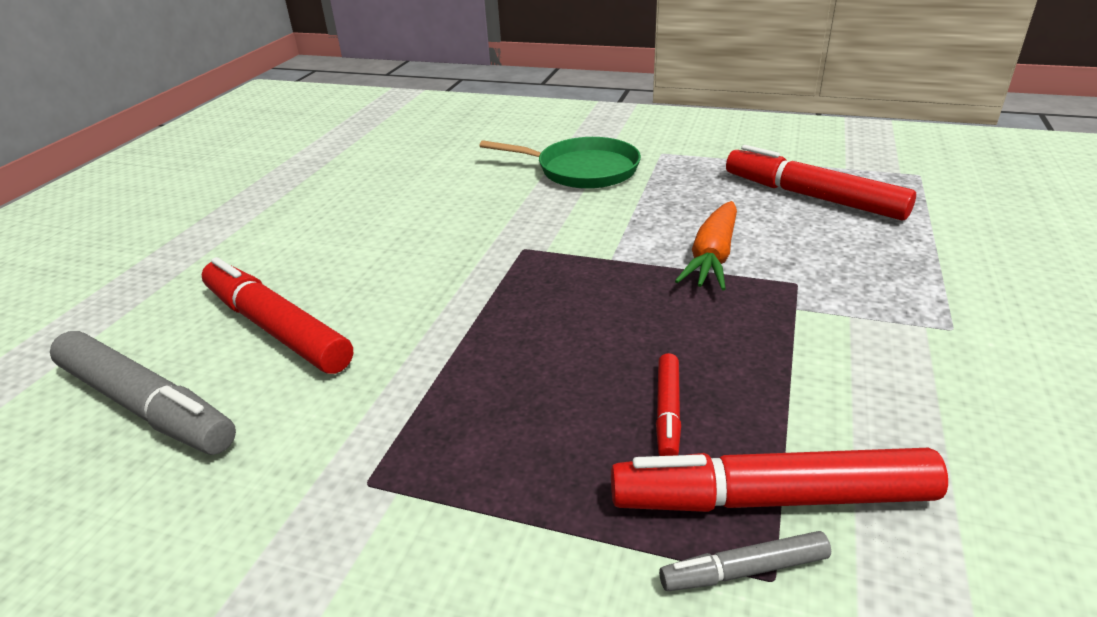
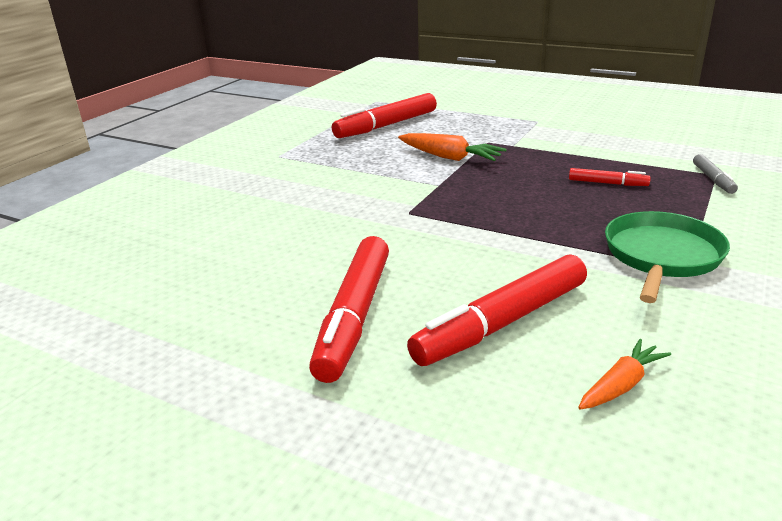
camera: 80 degrees left, 5 degrees down
grey marker [50,331,236,455] -> orange carrot [578,339,671,409]
green pan [480,137,641,189] -> green pan moved to [605,211,730,303]
red marker [611,448,948,512] -> red marker moved to [309,236,389,383]

